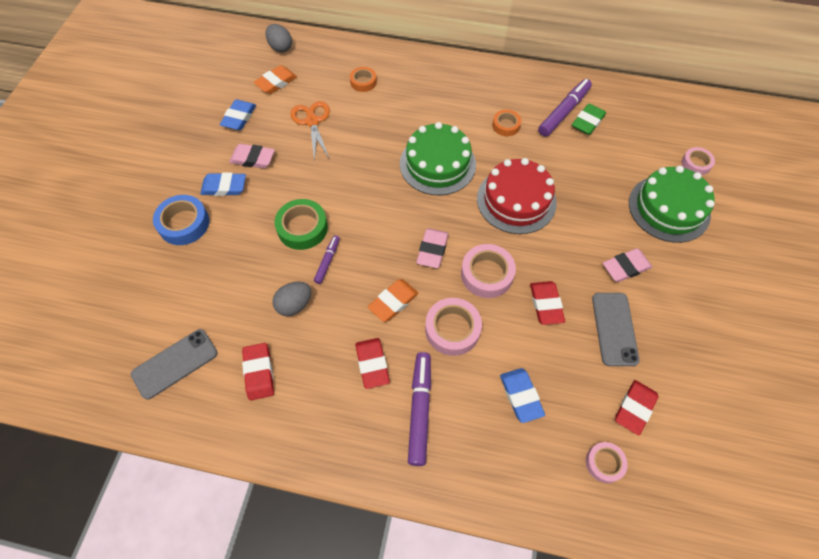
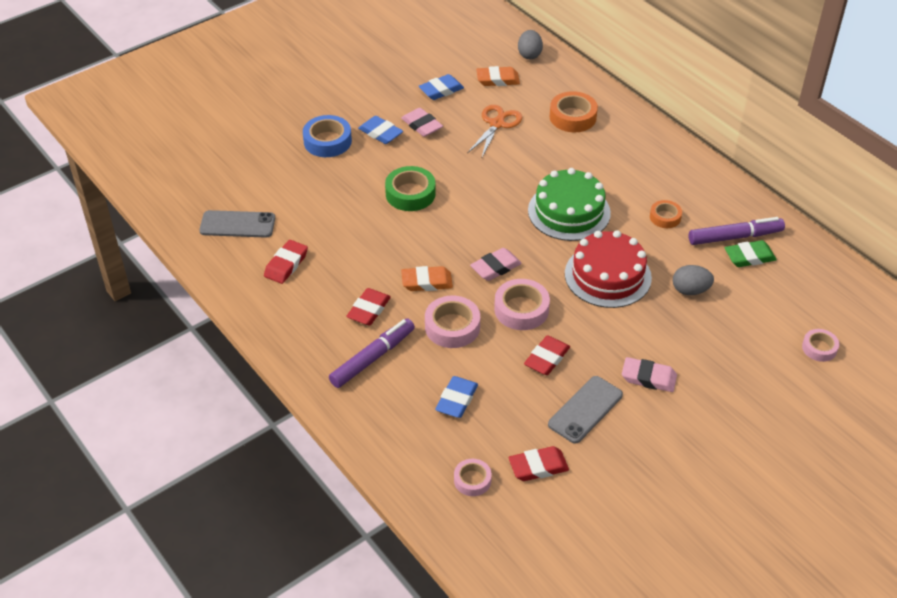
camera: 40 degrees right, 15 degrees down
grey egg [272,281,311,316] -> grey egg moved to [673,265,714,295]
purple marker [314,235,340,284] -> none
orange tape [350,67,377,92] -> orange tape [550,91,598,132], size x1.64
green cake [629,166,715,243] -> none

